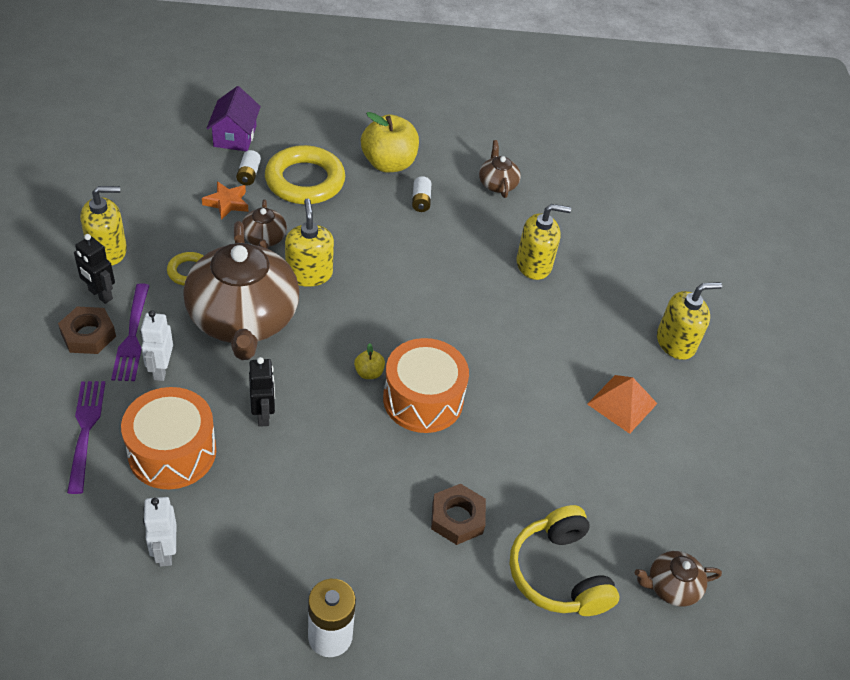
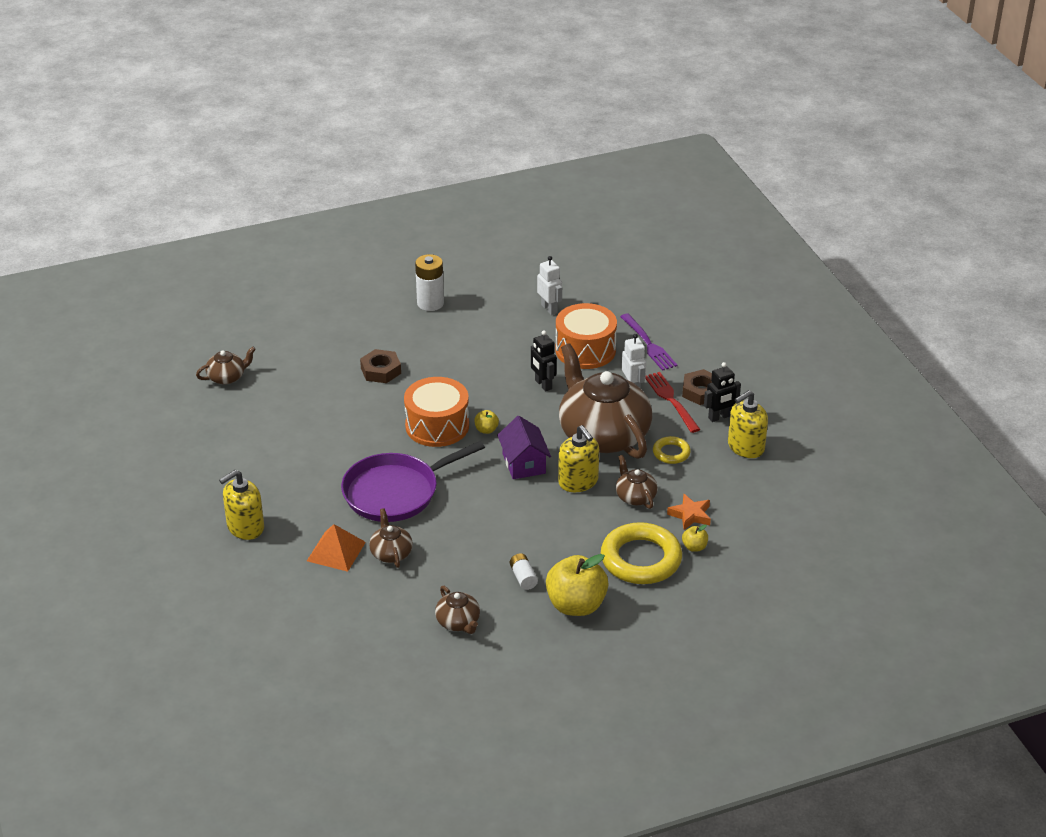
camera: 165 degrees right, 10 degrees down
black robot [74,234,115,304] -> black robot turned 135 degrees clockwise [704,362,741,422]
purple fork [111,283,149,381] -> red fork [646,372,700,433]
purple house [206,86,261,151] -> purple house moved to [497,416,551,479]
white battery [236,150,261,185] -> yellow apple [682,525,708,552]
yellow headphones [510,505,619,616] -> none
yellow soap dispenser [517,204,571,280] -> brown teapot [369,508,413,568]
orange pyramid [587,375,658,434] -> orange pyramid moved to [307,524,366,572]
none -> purple pan [341,441,485,522]

